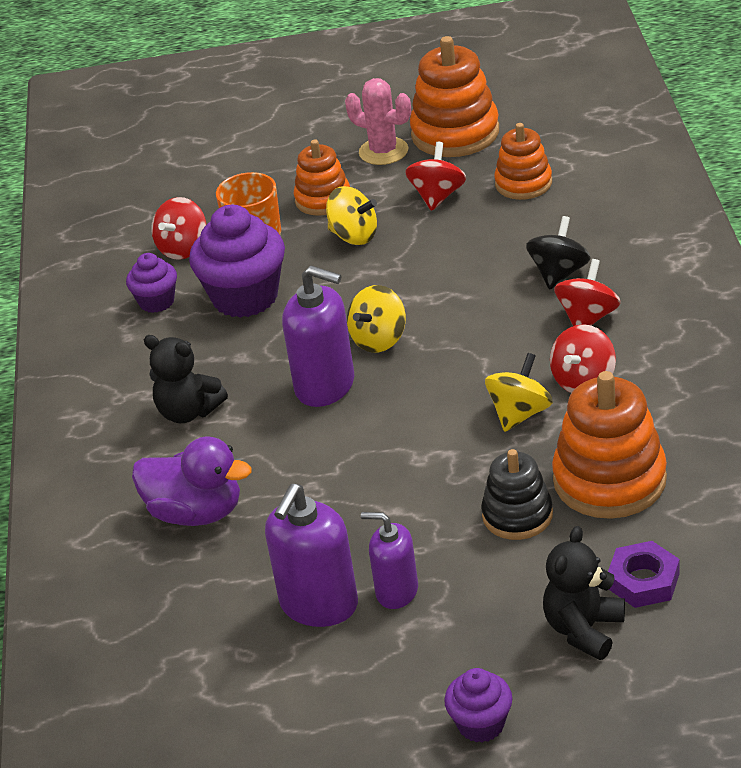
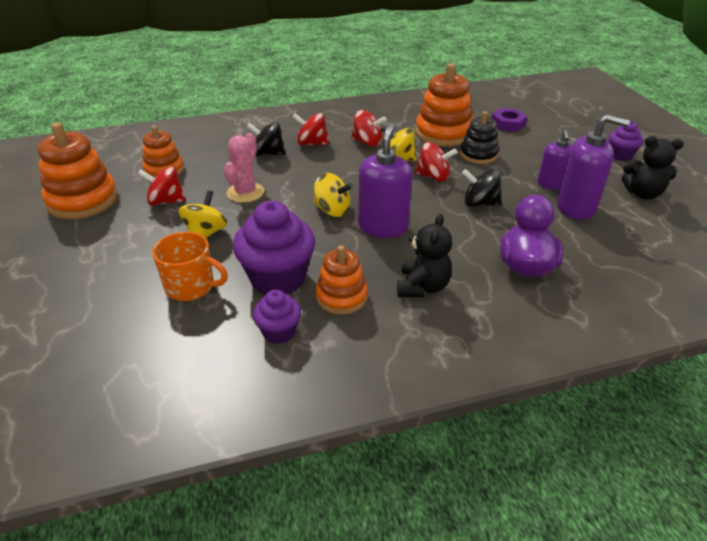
camera: 105 degrees left, 0 degrees up
red spinning top [151,197,207,260] -> red spinning top moved to [415,142,457,182]
orange stacking toy [294,140,350,216] -> orange stacking toy moved to [316,246,368,315]
pink cactus [345,78,411,165] -> pink cactus moved to [224,133,264,203]
black teddy bear [543,526,625,660] -> black teddy bear moved to [622,136,684,199]
none -> black spinning top [462,169,502,207]

